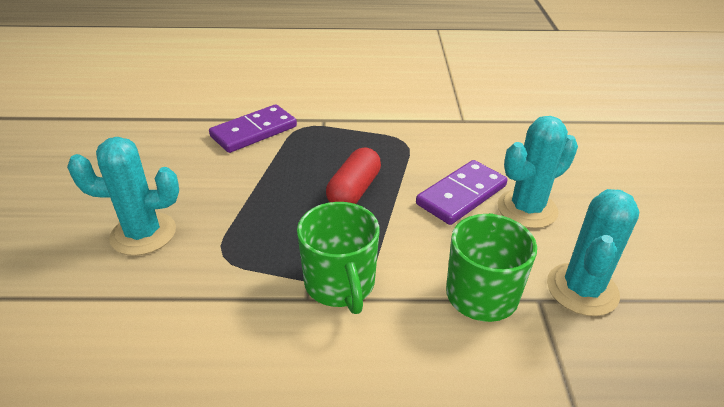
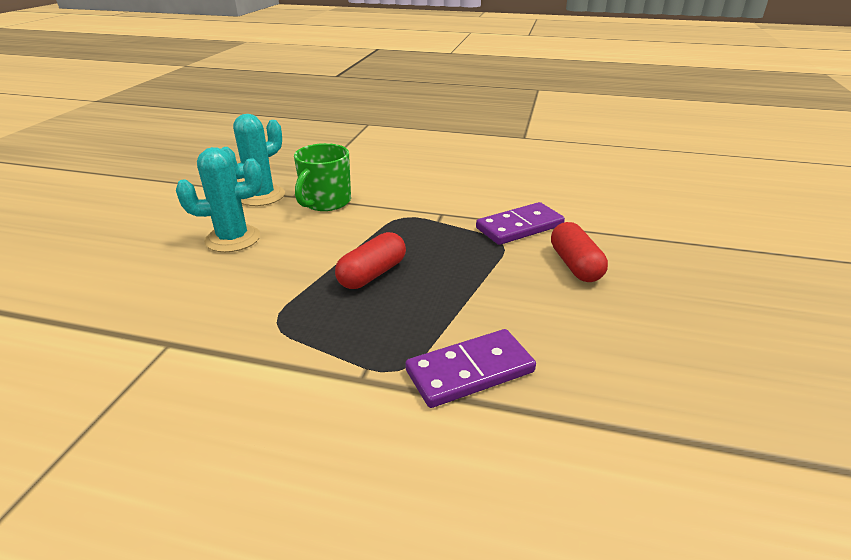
camera: 165 degrees left, 5 degrees down
turquoise cactus [67,137,179,256] -> red capsule [551,222,608,282]
green mug [297,202,379,314] -> none
purple domino [416,160,507,225] -> purple domino moved to [476,202,565,245]

